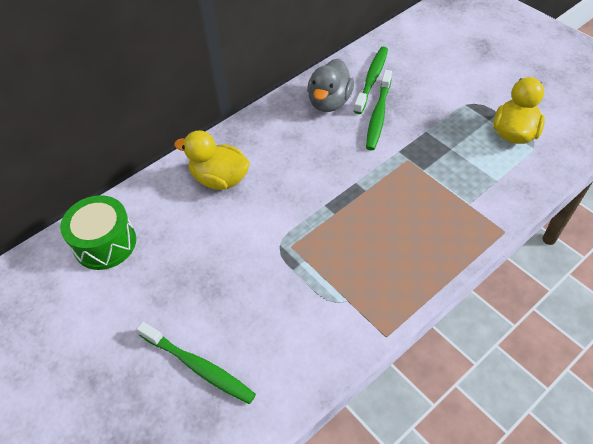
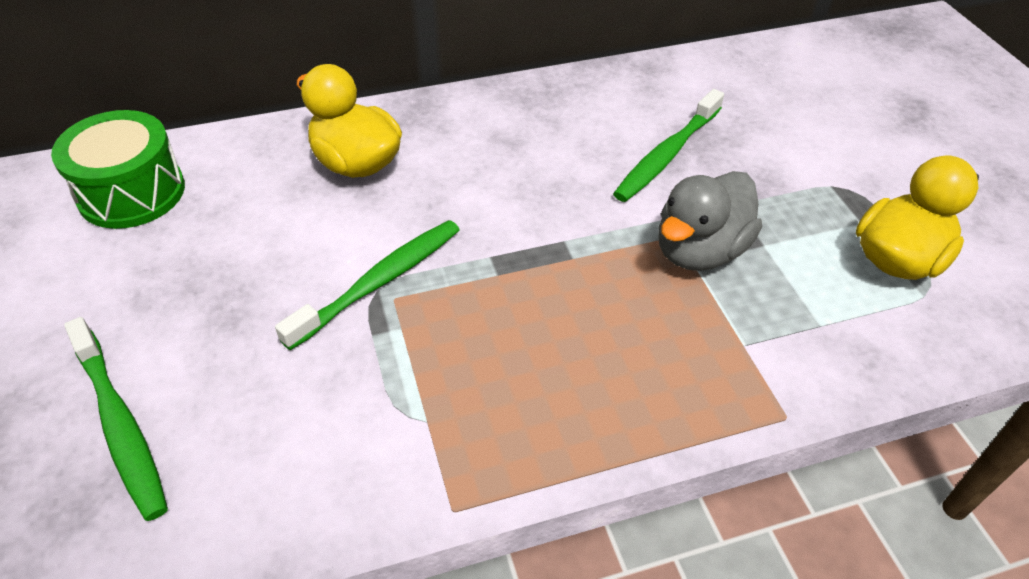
camera: 20 degrees right, 5 degrees down
grey duck [307,59,354,112] -> grey duck moved to [658,171,762,271]
green toothbrush [354,47,388,114] -> green toothbrush moved to [275,220,459,350]

